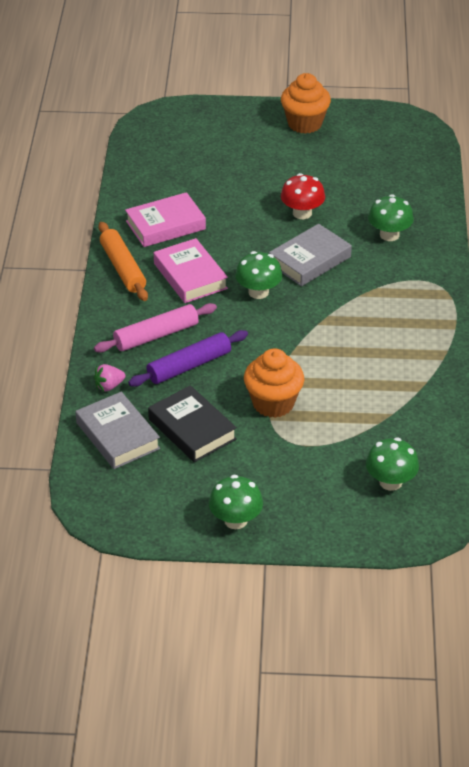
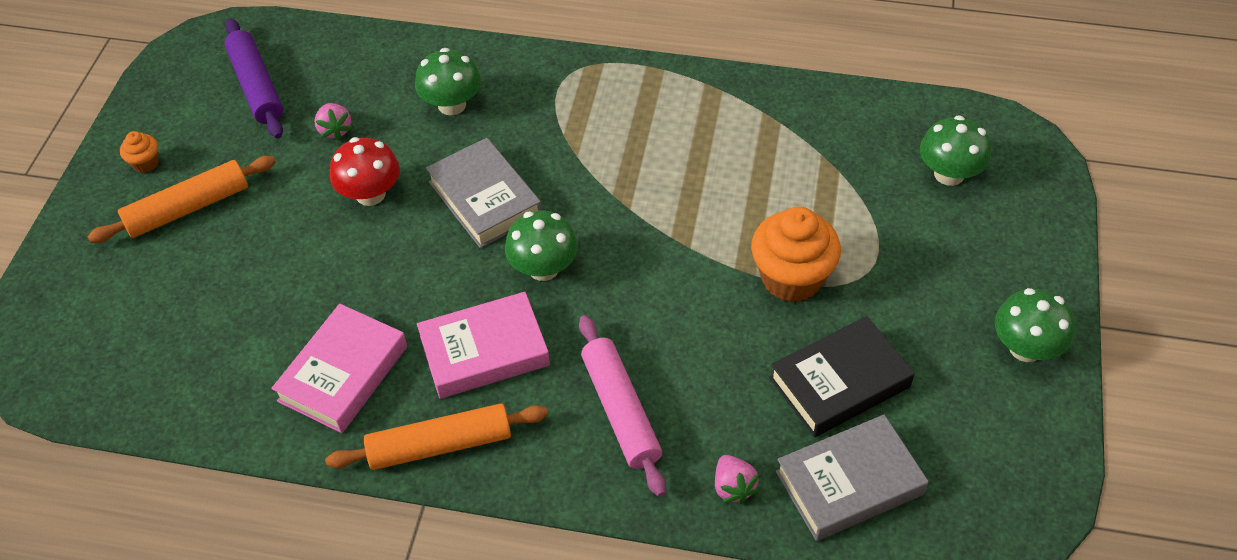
camera: 80 degrees left, 10 degrees up
pink book [125,192,206,247] -> pink book turned 45 degrees clockwise [271,304,407,433]
purple rolling pin [128,330,248,387] -> purple rolling pin moved to [224,18,283,138]
orange cupcake [281,73,331,134] -> orange cupcake [120,131,159,173], size x0.47
none -> orange rolling pin [87,156,276,243]
none -> pink strawberry [314,103,353,141]

